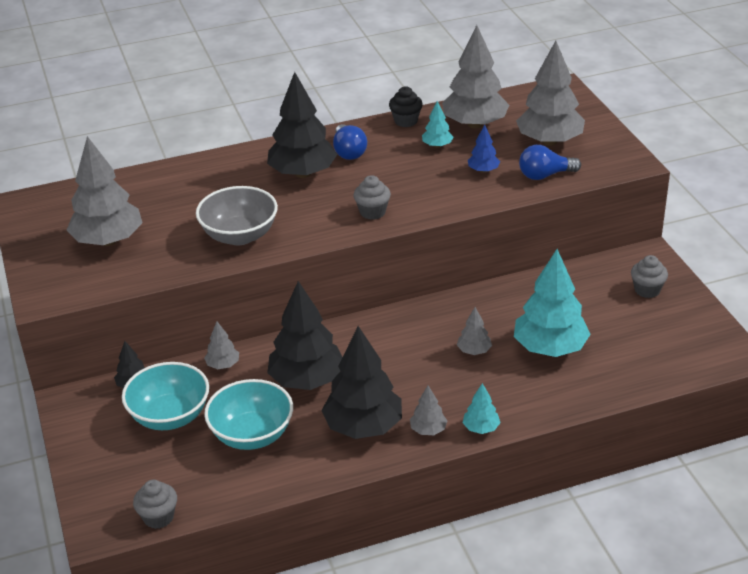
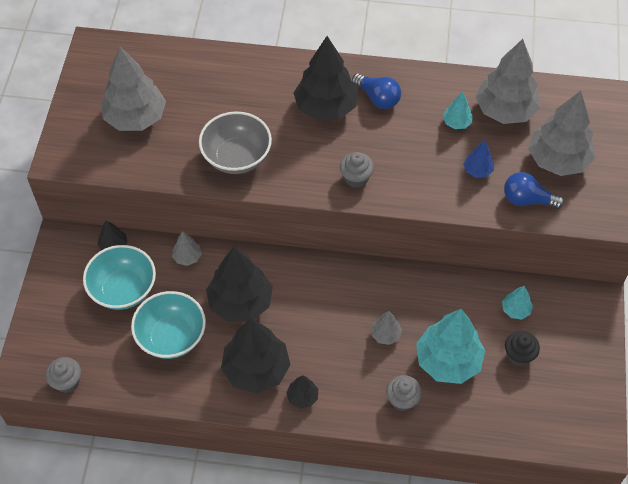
camera: 25 degrees right, 20 degrees up
blue light bulb [333,124,367,160] -> blue light bulb turned 60 degrees counterclockwise [352,73,401,109]
black cupcake [389,86,423,127] -> black cupcake moved to [505,331,540,366]
grey tree [410,385,447,435] -> black tree [286,375,318,408]
turquoise tree [463,383,500,434] -> turquoise tree moved to [502,286,533,319]
grey cupcake [631,255,668,298] -> grey cupcake moved to [386,375,422,411]

